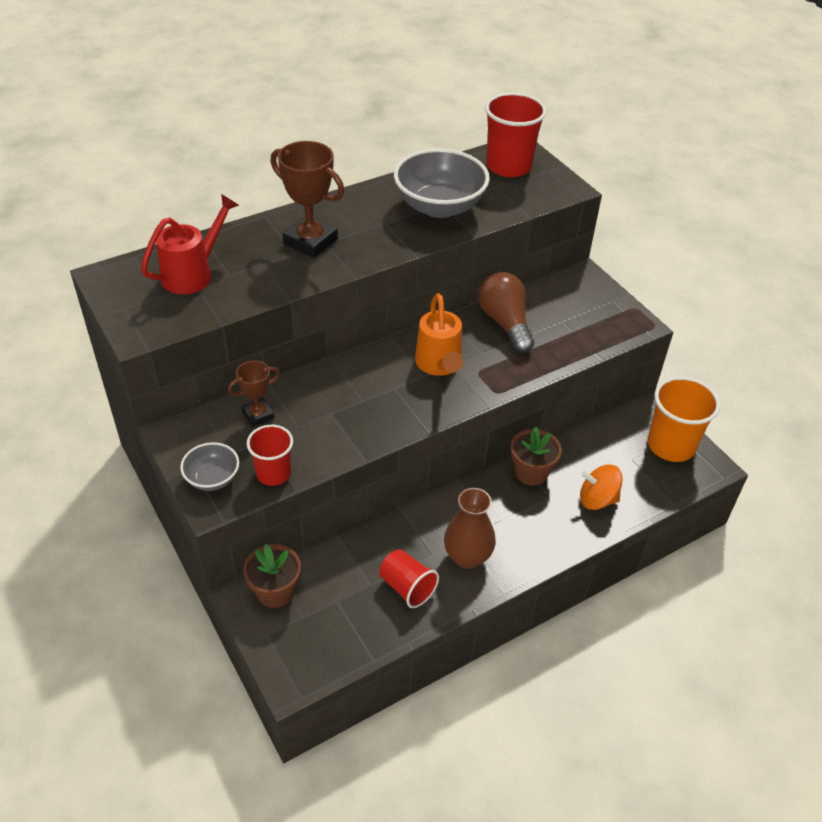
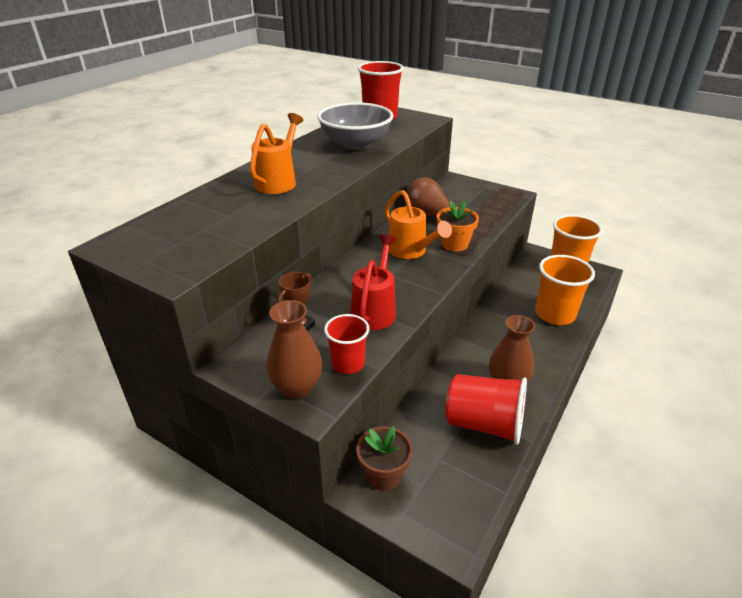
camera: 25 degrees left, 10 degrees down
red watering can [141,194,239,294] -> red watering can moved to [351,235,397,330]
grey bowl [180,442,239,491] -> brown vase [266,300,322,399]
brown trophy [270,141,344,258] -> orange watering can [250,113,304,194]
red cup [379,549,439,608] -> red cup [446,374,527,445], size x1.62
brown flower pot [511,427,562,486] -> none
orange spinning top [580,464,623,510] -> orange cup [535,255,595,325]
none -> orange flower pot [437,201,479,251]

